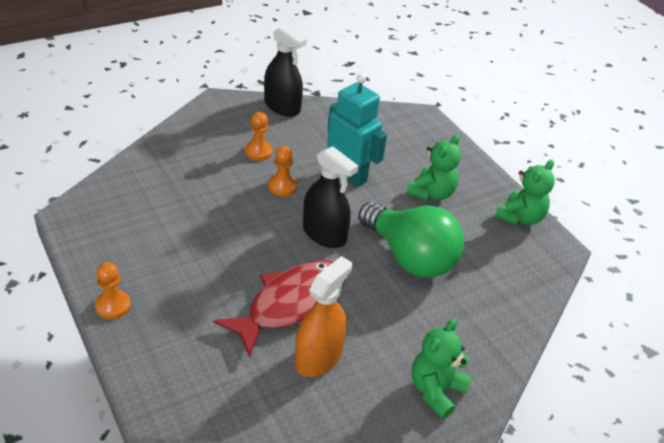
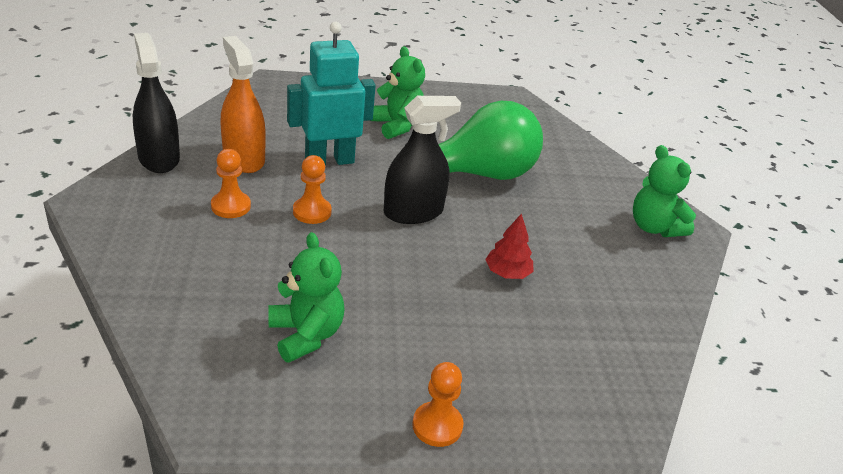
camera: 65 degrees left, 5 degrees down
red fish [213,260,345,357] -> red tree [485,213,534,279]
black spray bottle [264,25,307,117] -> black spray bottle turned 90 degrees counterclockwise [133,33,180,173]
orange spray bottle [295,256,352,377] -> orange spray bottle moved to [220,36,266,173]
green teddy bear [495,160,555,225] -> green teddy bear moved to [268,232,345,363]

